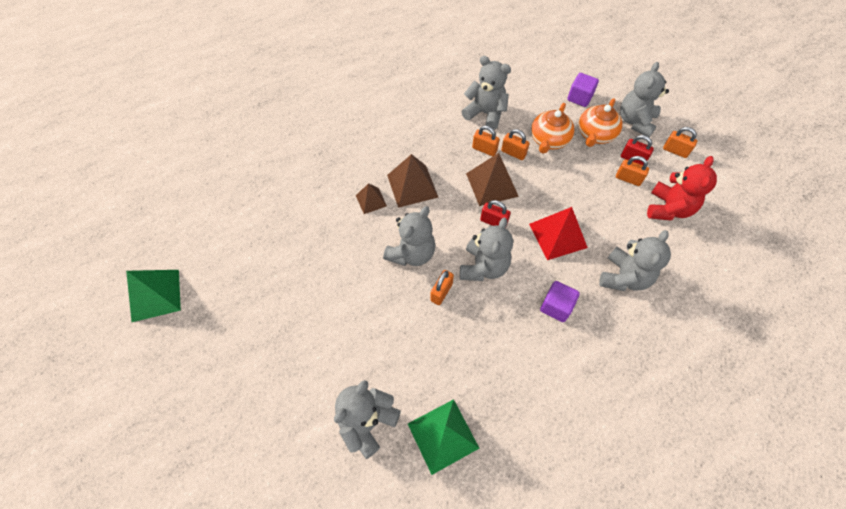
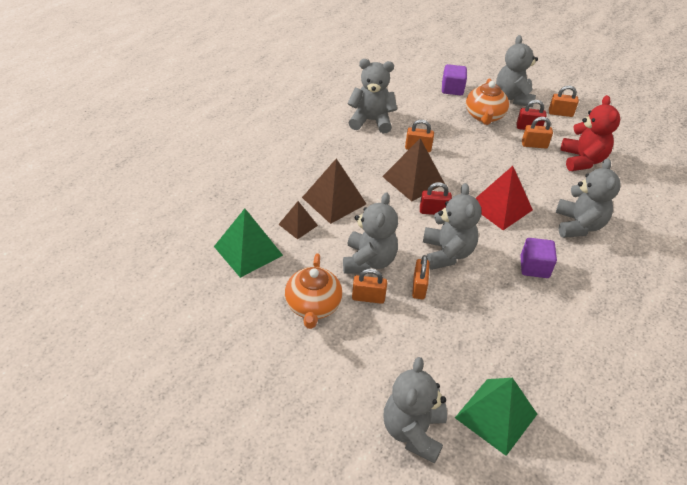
camera: 25 degrees left, 15 degrees down
green pyramid [126,270,181,322] -> green pyramid moved to [214,208,283,278]
orange padlock [472,126,500,156] -> orange padlock moved to [352,269,387,304]
orange teapot [531,103,574,154] -> orange teapot moved to [285,253,342,329]

